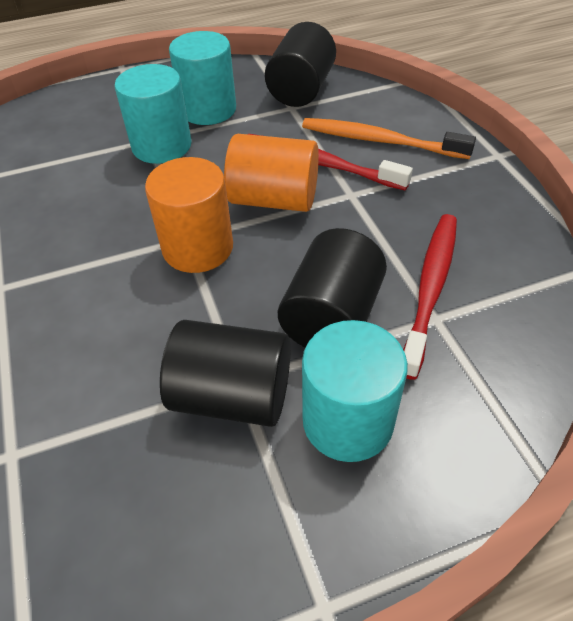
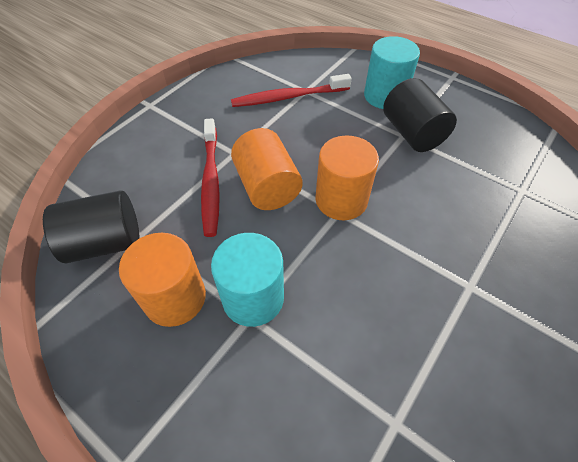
camera: 125 degrees left, 5 degrees up
turquoise cylinder [169,31,236,125] -> orange cylinder [119,233,206,327]
black cylinder [278,228,387,348] -> none
orange toothbrush [302,118,476,159] -> none

